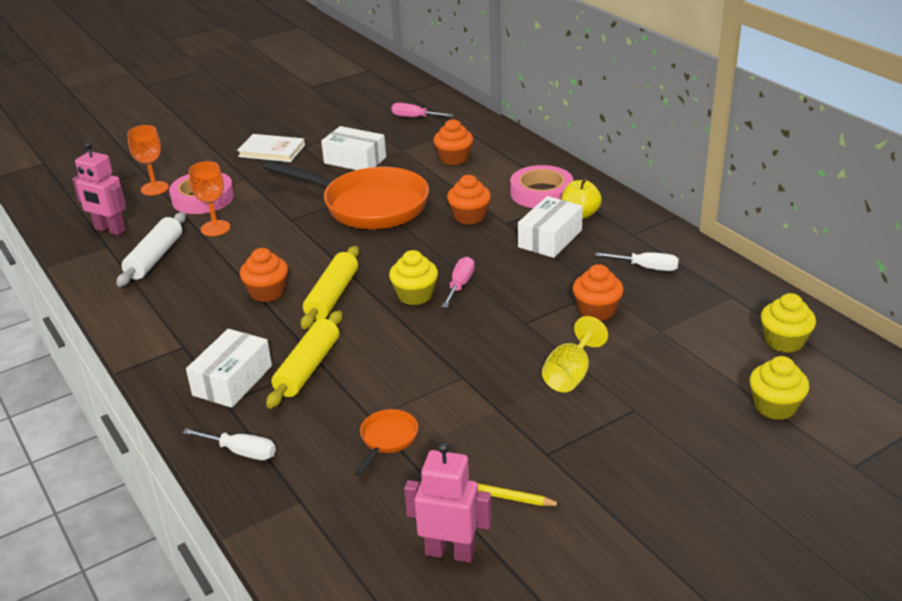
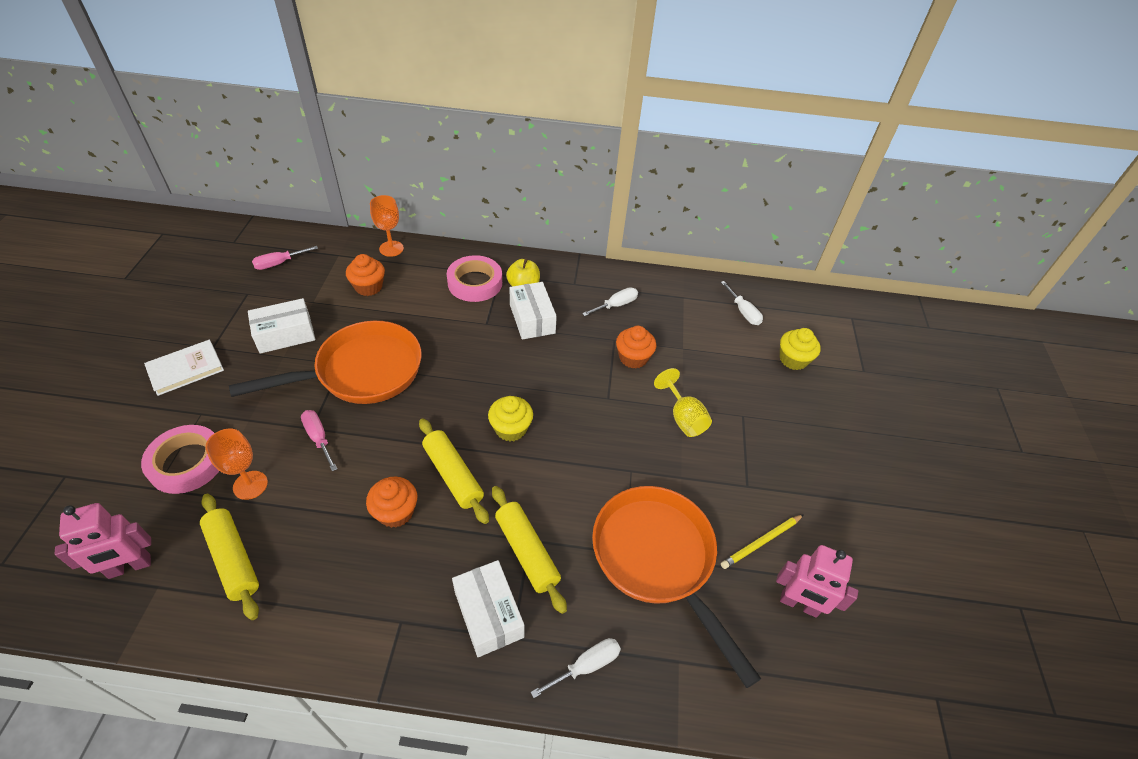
camera: 55 degrees left, 15 degrees up
white rolling pin [116,212,186,287] -> yellow rolling pin [200,494,259,620]
orange goblet [127,125,169,195] -> orange goblet moved to [370,195,404,257]
orange pan [354,409,418,476] -> orange pan [592,486,761,688], size x2.44
pink robot [404,442,492,563] -> pink robot turned 120 degrees counterclockwise [776,545,858,618]
pink screwdriver [442,257,475,308] -> pink screwdriver moved to [301,410,337,471]
orange cupcake [447,175,491,224] -> none
yellow cupcake [761,293,816,353] -> white screwdriver [721,281,763,325]

